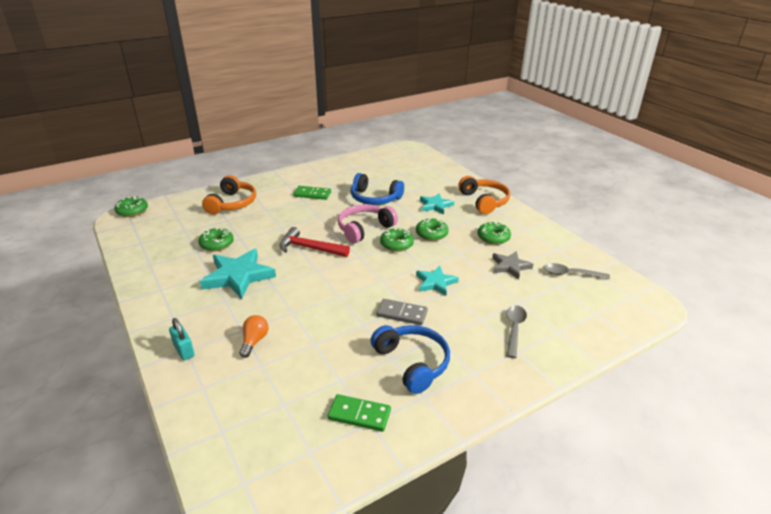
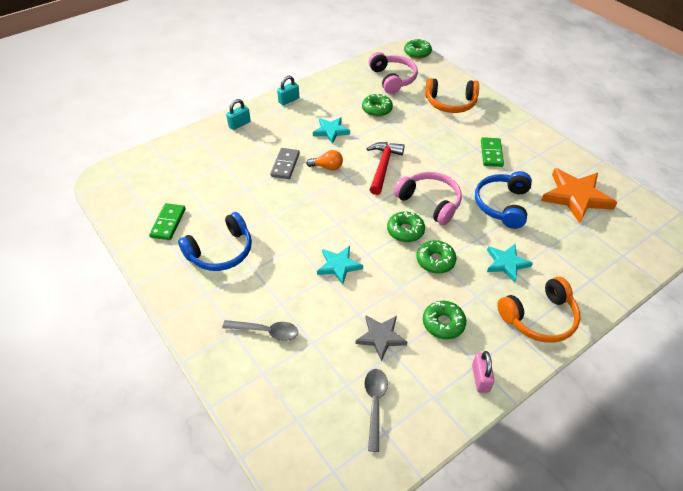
camera: 85 degrees right, 15 degrees up
turquoise star [200,249,276,299] -> turquoise star [313,117,350,144], size x0.60
orange light bulb [240,315,268,358] -> orange light bulb moved to [306,150,343,170]
grey domino [377,299,428,325] -> grey domino moved to [270,148,300,179]
none -> turquoise padlock [277,76,299,105]
none -> pink headphones [369,52,418,94]
none -> pink padlock [472,351,495,393]
none -> orange star [541,168,617,224]

